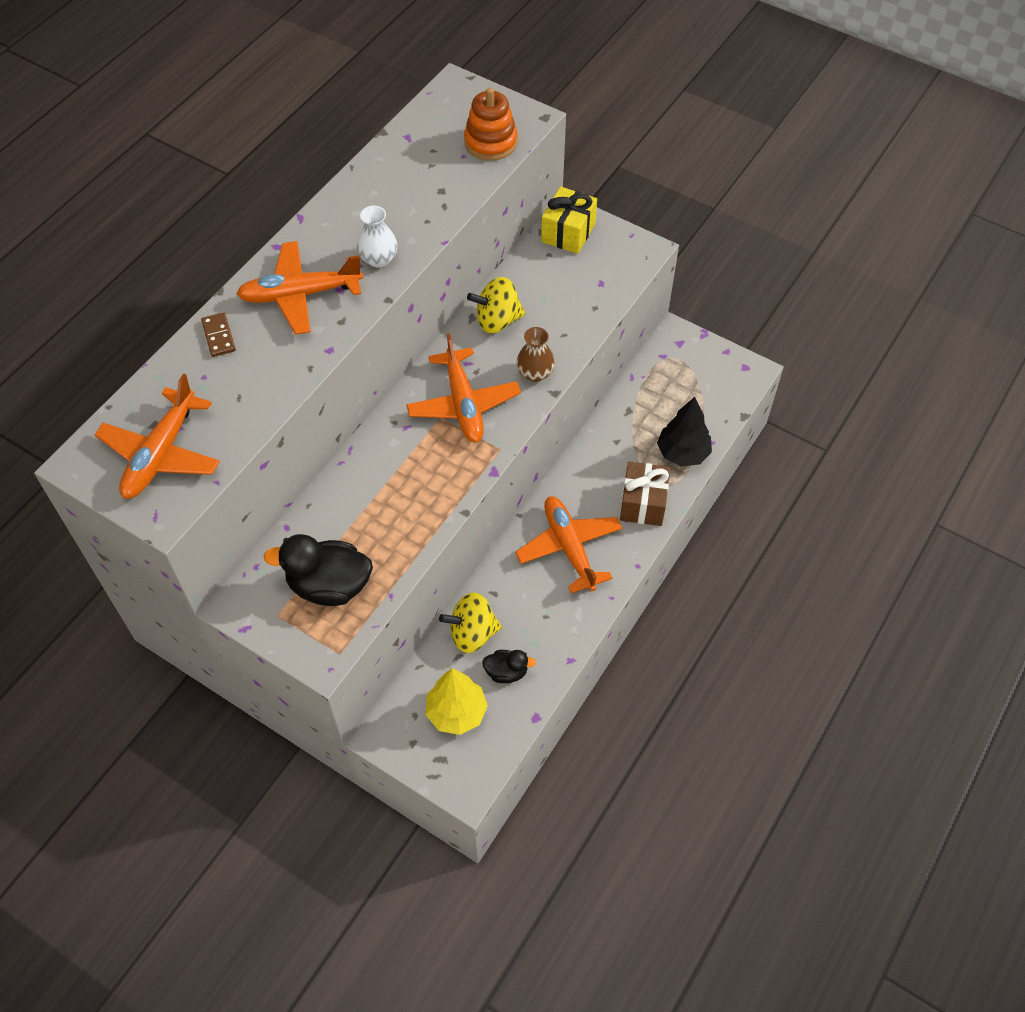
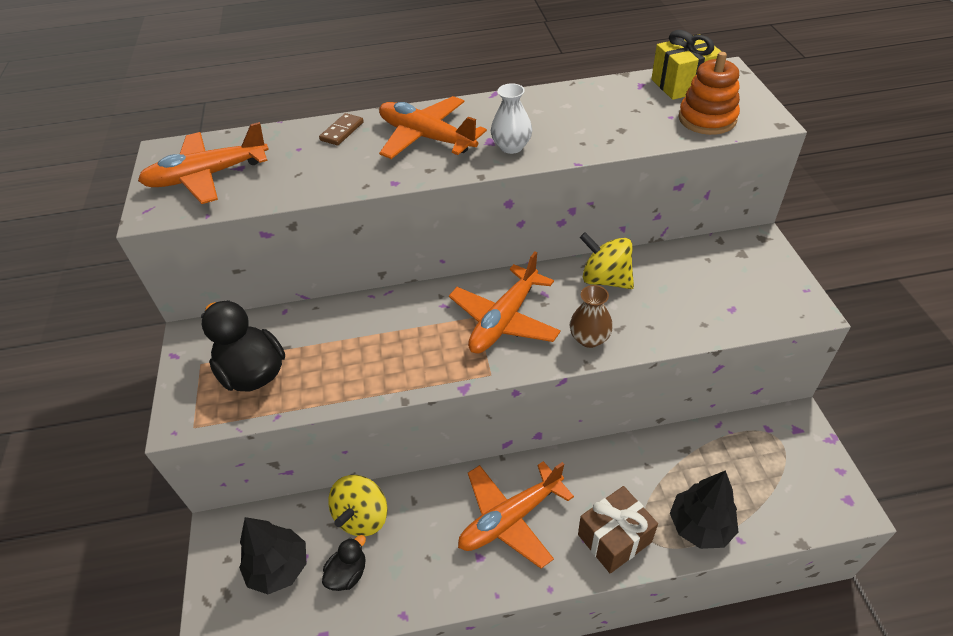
camera: 50 degrees right, 10 degrees down
yellow tree [426,668,488,735] -> black tree [239,517,307,594]
yellow spinning top [439,592,502,653] -> yellow spinning top turned 105 degrees counterclockwise [328,475,388,536]
black duck [482,650,536,683] -> black duck turned 105 degrees counterclockwise [322,535,366,591]
orange plane [515,496,622,593] -> orange plane turned 150 degrees counterclockwise [458,461,574,569]
yellow gift [541,186,597,254] -> yellow gift moved to [651,30,722,100]

